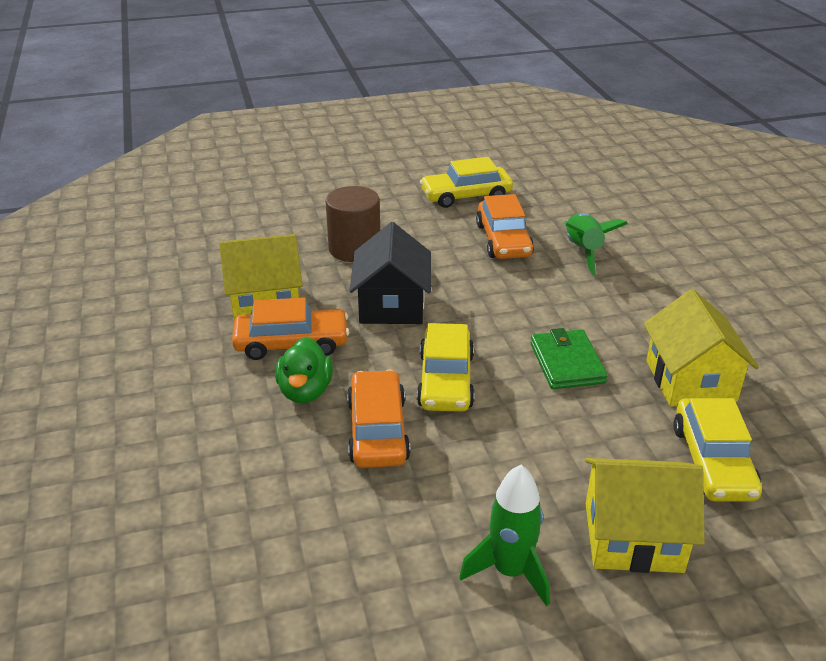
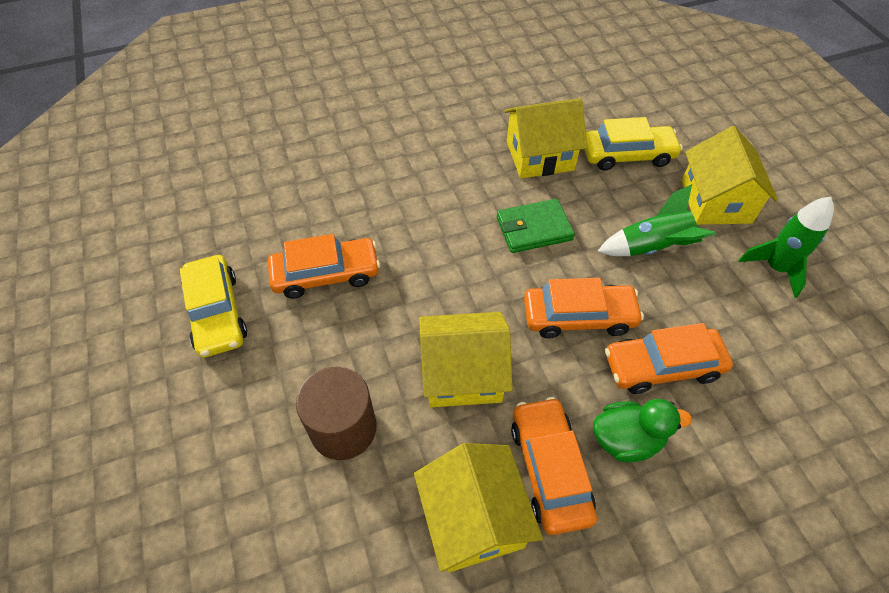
camera: 95 degrees left, 20 degrees up
black house [349,222,431,324] -> yellow house [419,312,513,407]
yellow car [417,323,475,412] -> orange car [524,278,644,338]
green rocket [564,213,628,275] -> green rocket moved to [597,184,716,256]

